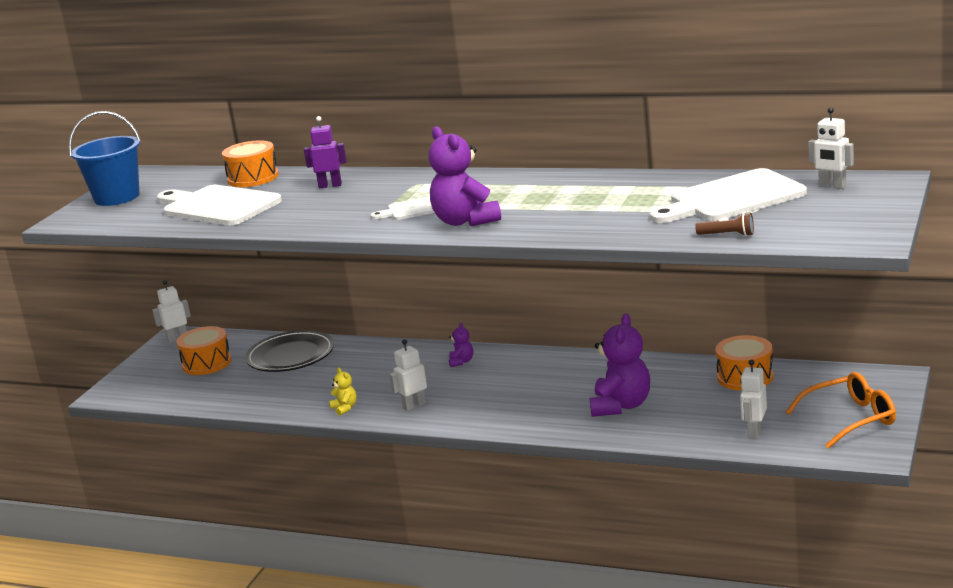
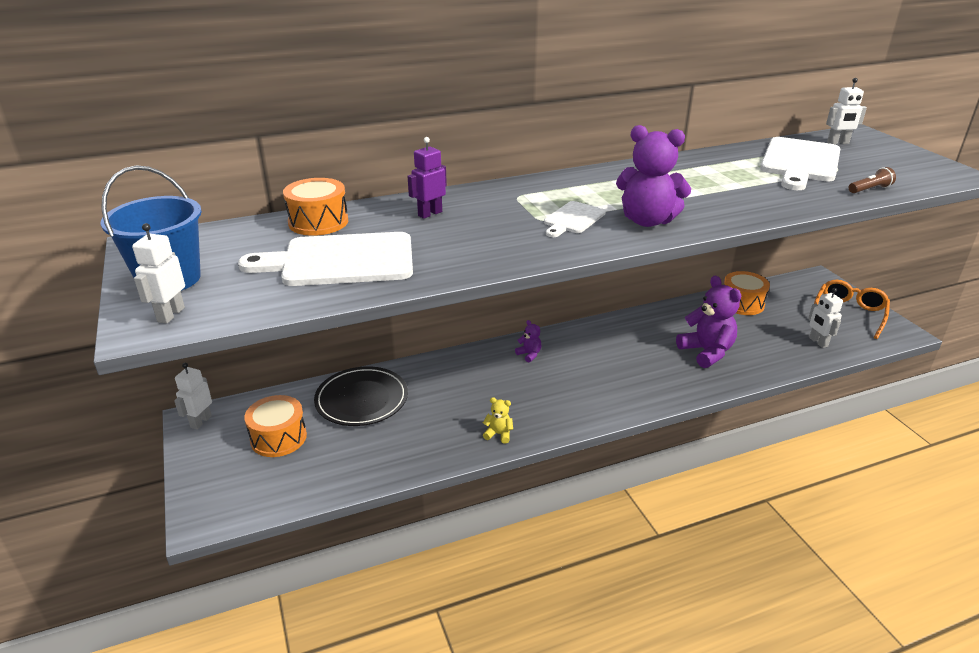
camera: 45 degrees left, 10 degrees up
white robot [389,339,429,411] -> white robot moved to [132,223,185,324]

